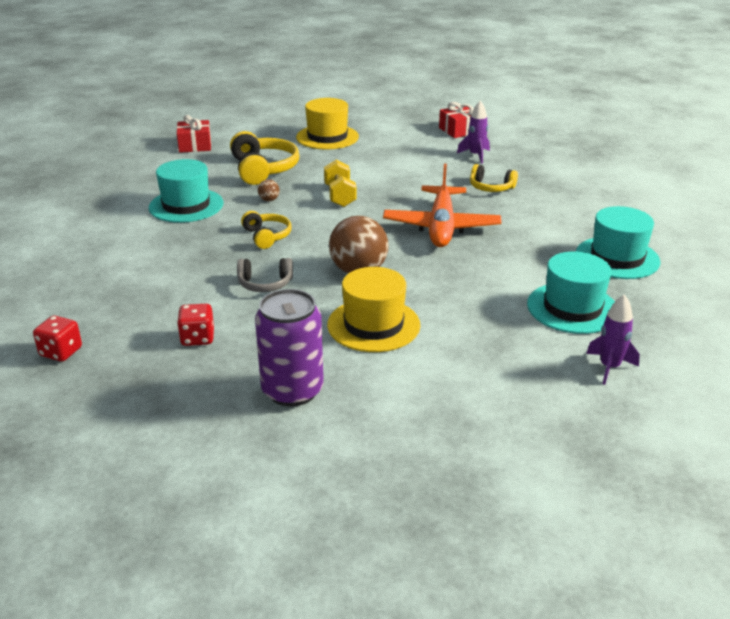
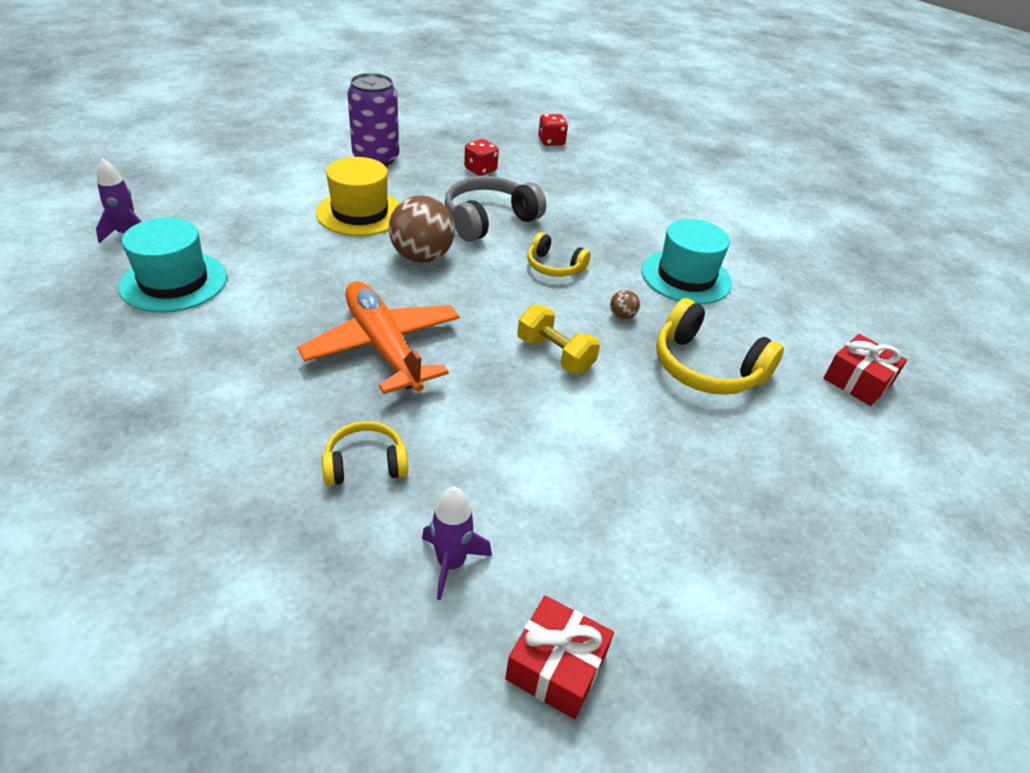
camera: 140 degrees right, 10 degrees up
grey headphones [237,258,293,292] -> grey headphones [445,176,546,242], size x1.69
yellow hat [296,98,359,149] -> none
turquoise hat [576,206,660,279] -> none

